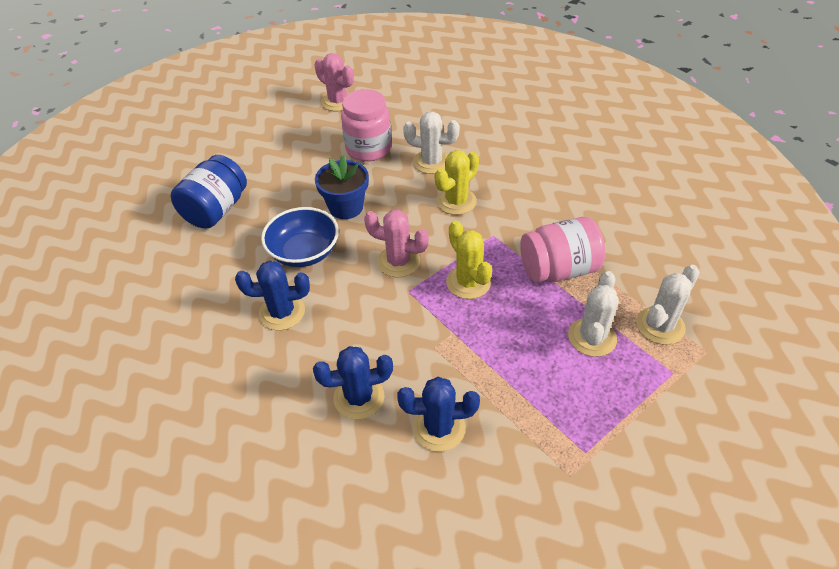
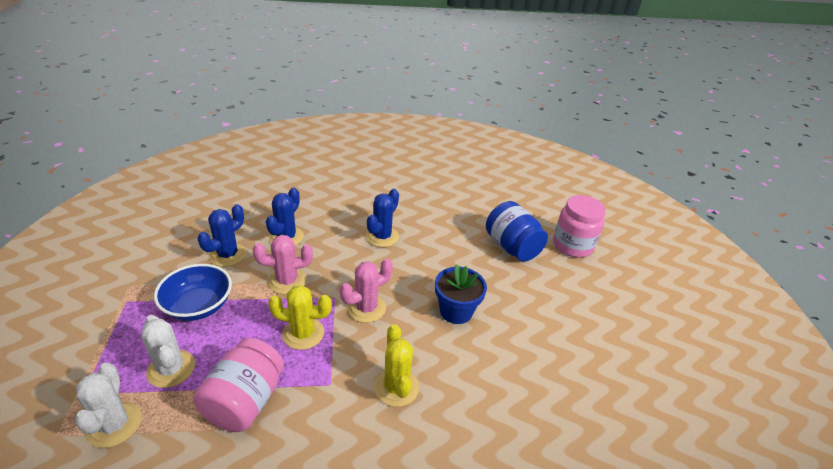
camera: 120 degrees right, 10 degrees down
blue bowl [261,207,339,267] -> blue bowl moved to [154,264,232,321]
pink cactus [314,53,354,111] -> pink cactus moved to [253,235,313,294]
pink jar [341,89,392,162] -> pink jar moved to [553,195,606,258]
white cactus [403,112,460,174] -> none

